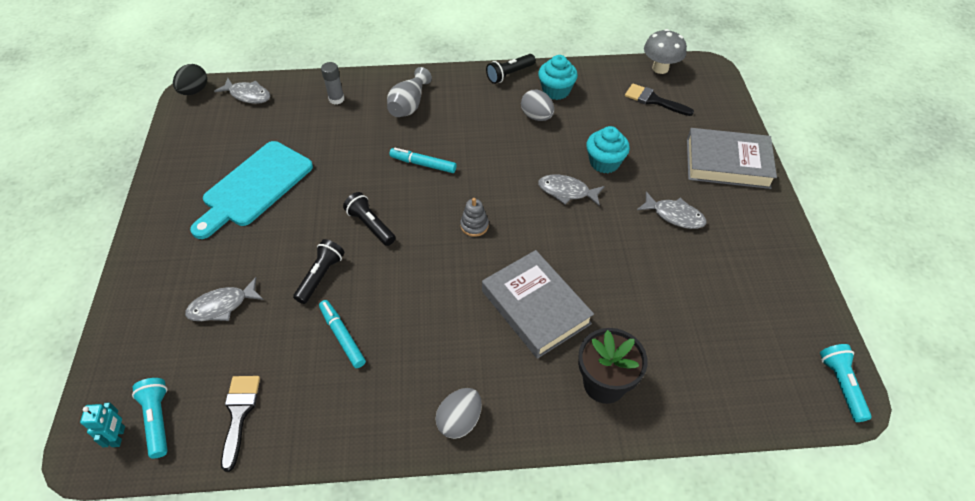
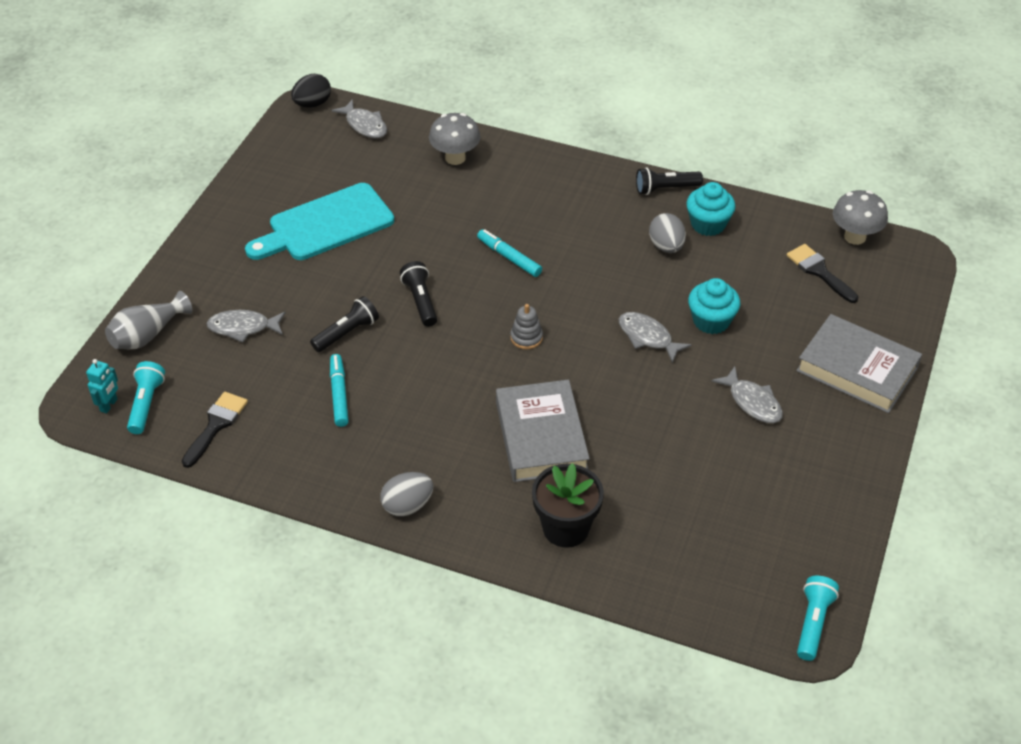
camera: 25 degrees right, 5 degrees down
grey glue stick [321,62,344,105] -> grey mushroom [429,113,481,165]
grey vase [387,67,432,117] -> grey vase moved to [105,291,192,349]

